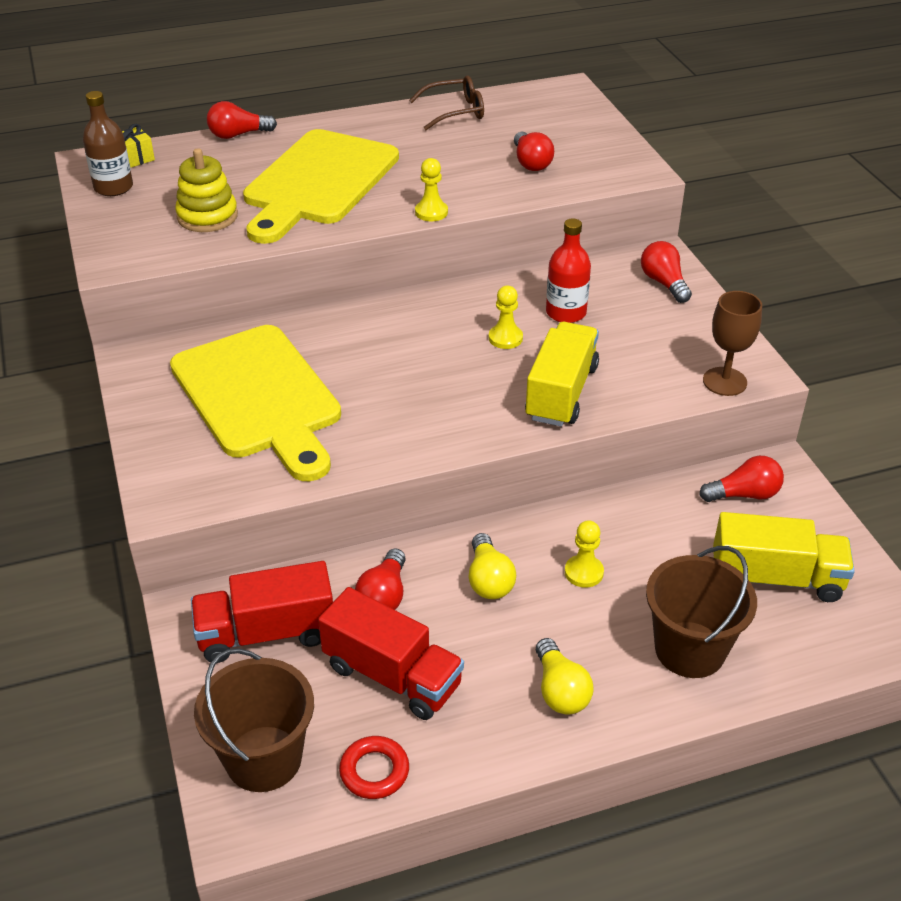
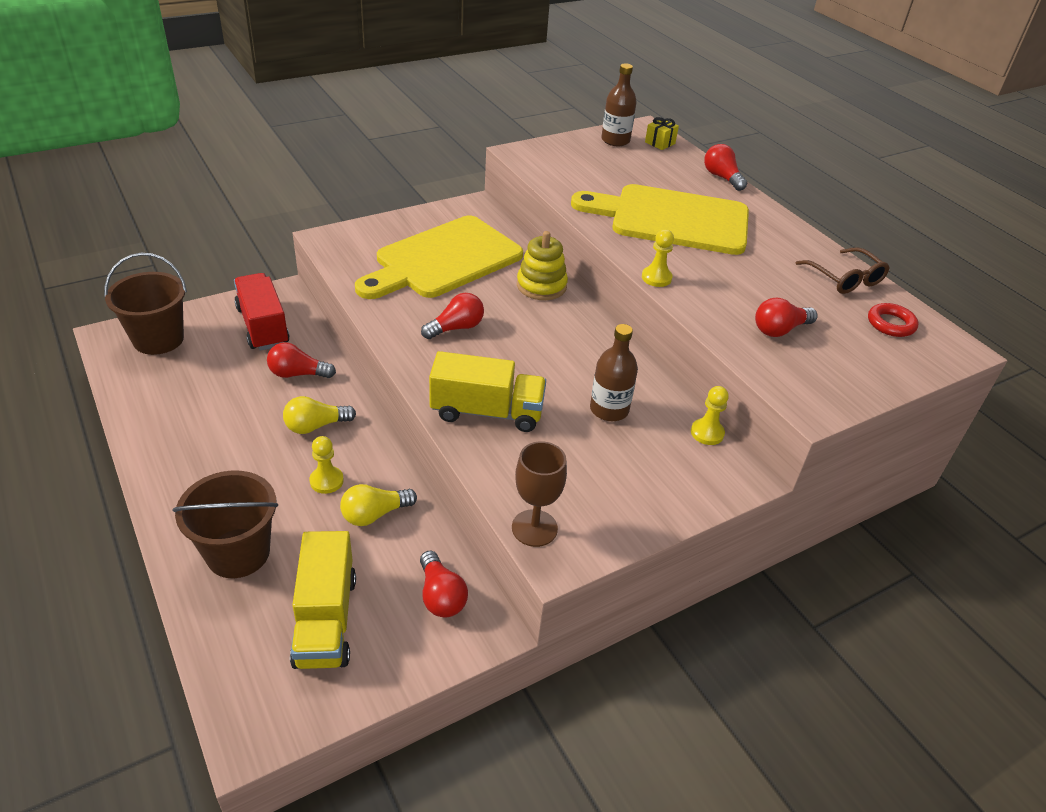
camera: 75 degrees right, 0 degrees up
yellow stacking toy [175,148,238,232] -> yellow stacking toy moved to [517,231,568,300]
red truck [318,587,464,720] -> none
red ring [339,736,409,799] -> red ring moved to [868,303,919,337]
yellow pawn [489,285,523,349] -> yellow pawn moved to [691,386,729,445]
yellow light bulb [536,638,594,715] -> yellow light bulb moved to [340,484,417,526]
red bottle [546,219,591,323] -> brown bottle [590,324,638,421]
red light bulb [641,241,692,303] -> red light bulb moved to [421,293,484,339]

